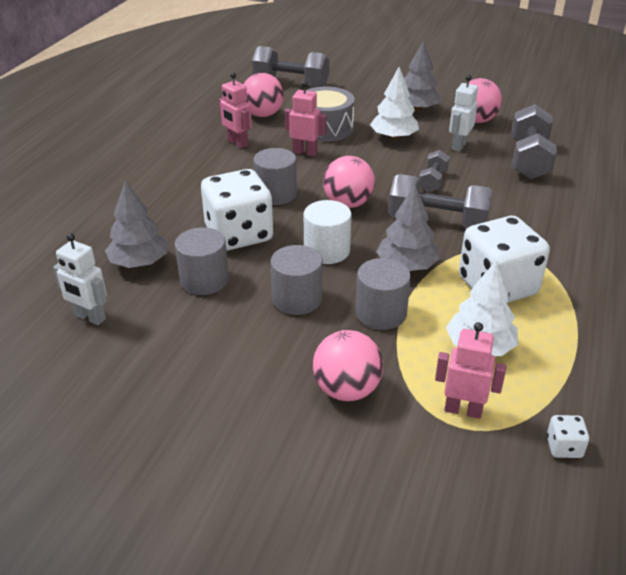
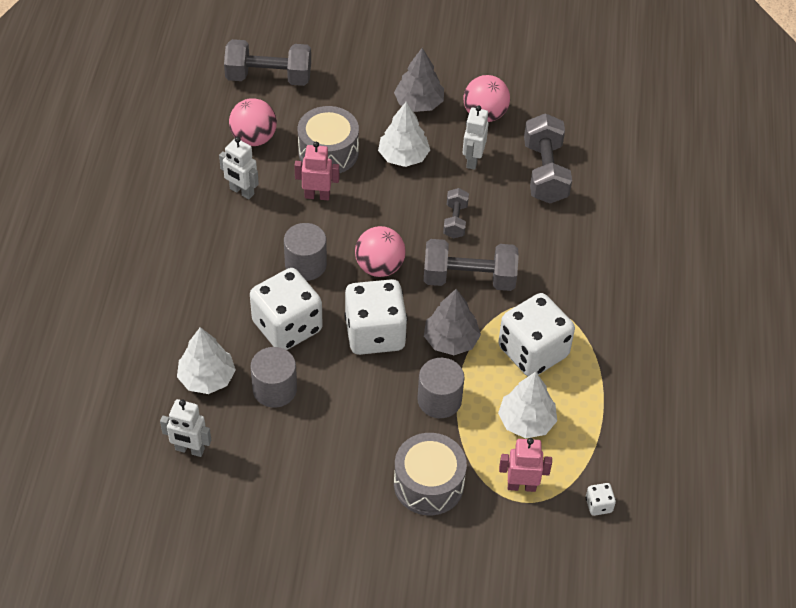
camera: 15 degrees left, 15 degrees up
grey tree [105,181,168,268] -> white tree [177,327,236,394]
pink robot [219,73,252,148] -> white robot [219,137,259,199]
grey cylinder [270,245,323,315] -> none
white cylinder [304,200,352,264] -> white dice [345,279,407,355]
pink ball [312,330,383,401] -> grey drum [394,433,467,515]

